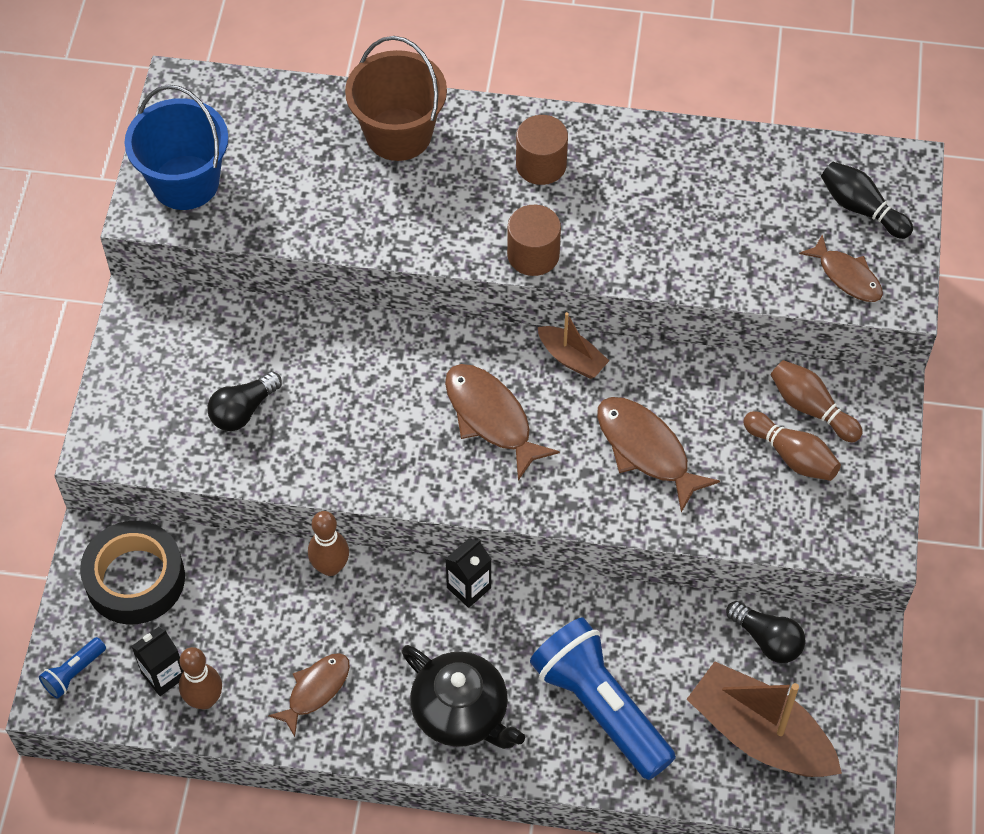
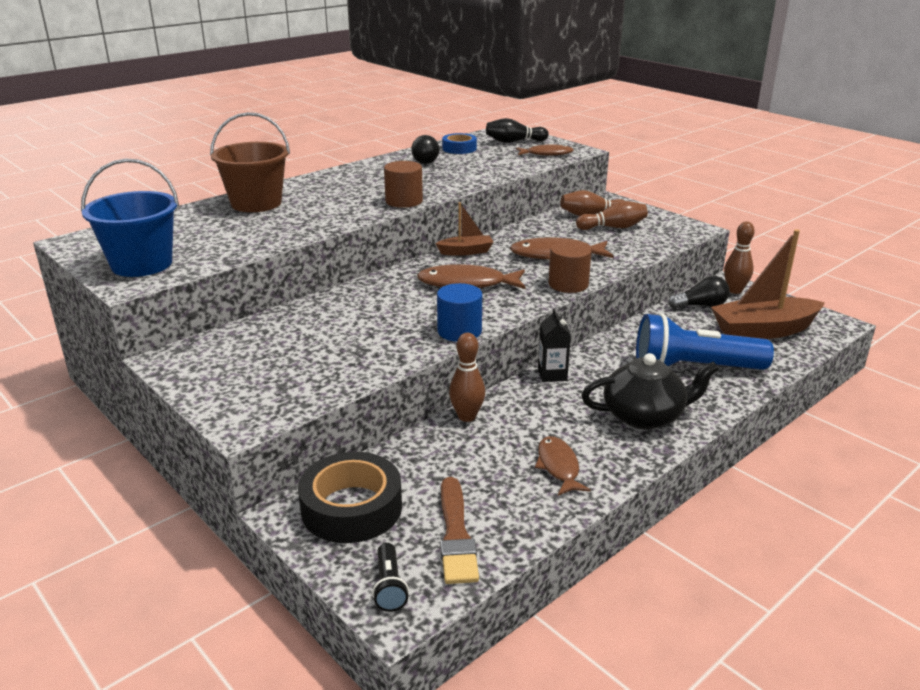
camera: 50 degrees left, 30 degrees down
blue flashlight [39,637,106,699] -> black flashlight [372,543,409,612]
black carton [131,627,184,696] -> brown brush [440,477,479,584]
brown bowling pin [179,647,222,709] -> brown bowling pin moved to [724,222,755,294]
black light bulb [208,371,282,431] -> black light bulb moved to [411,135,439,164]
brown cylinder [516,115,568,185] -> brown cylinder moved to [549,241,592,293]
none -> blue cylinder [437,283,482,342]
none -> blue tape [442,133,477,154]

